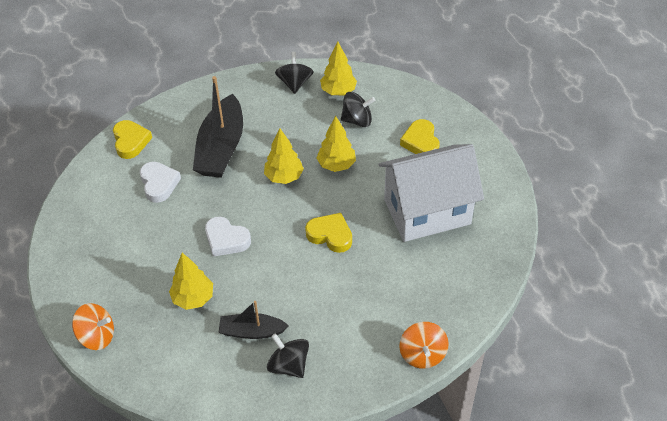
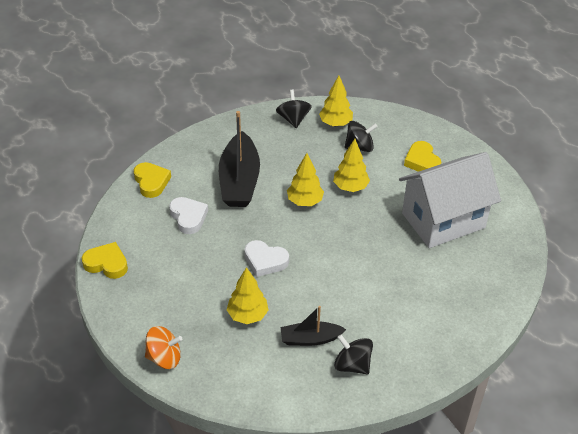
camera: 10 degrees left, 5 degrees down
yellow heart [305,213,352,253] -> yellow heart moved to [82,242,128,279]
orange spinning top [400,322,449,369] -> none

